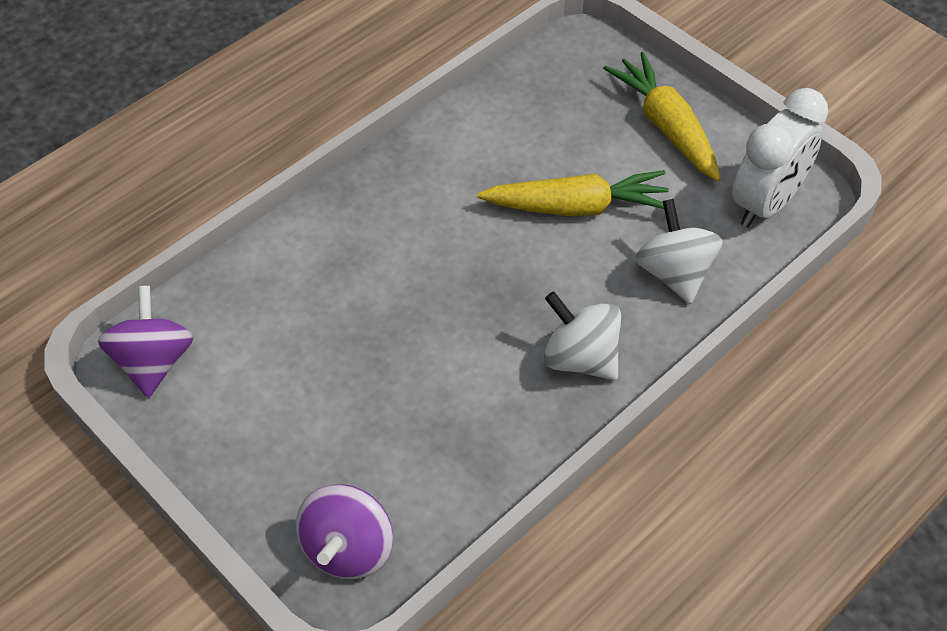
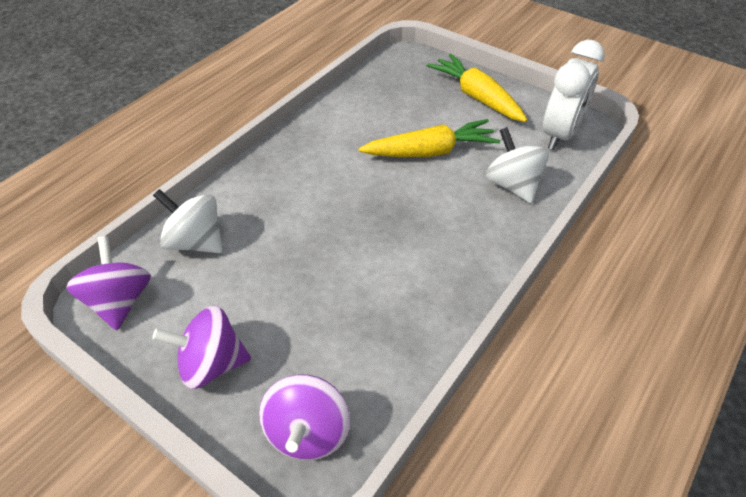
camera: 10 degrees left, 5 degrees down
white spinning top [544,291,621,380] -> white spinning top moved to [153,189,223,253]
none -> purple spinning top [152,305,251,389]

